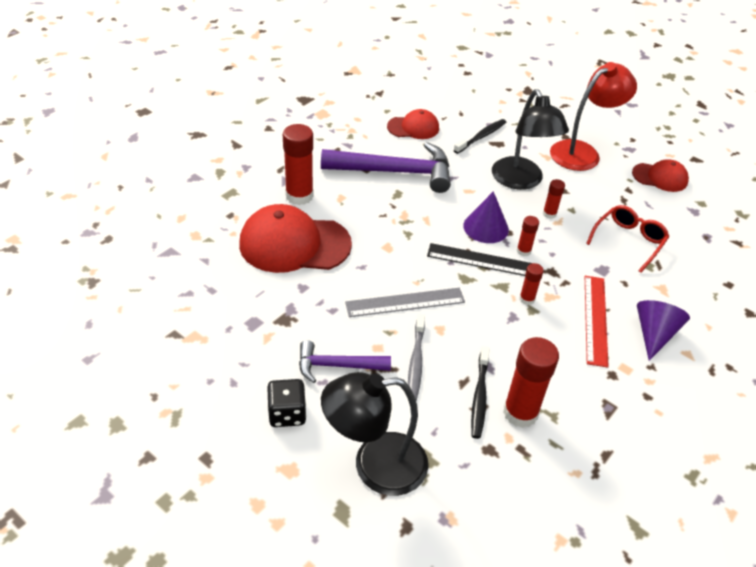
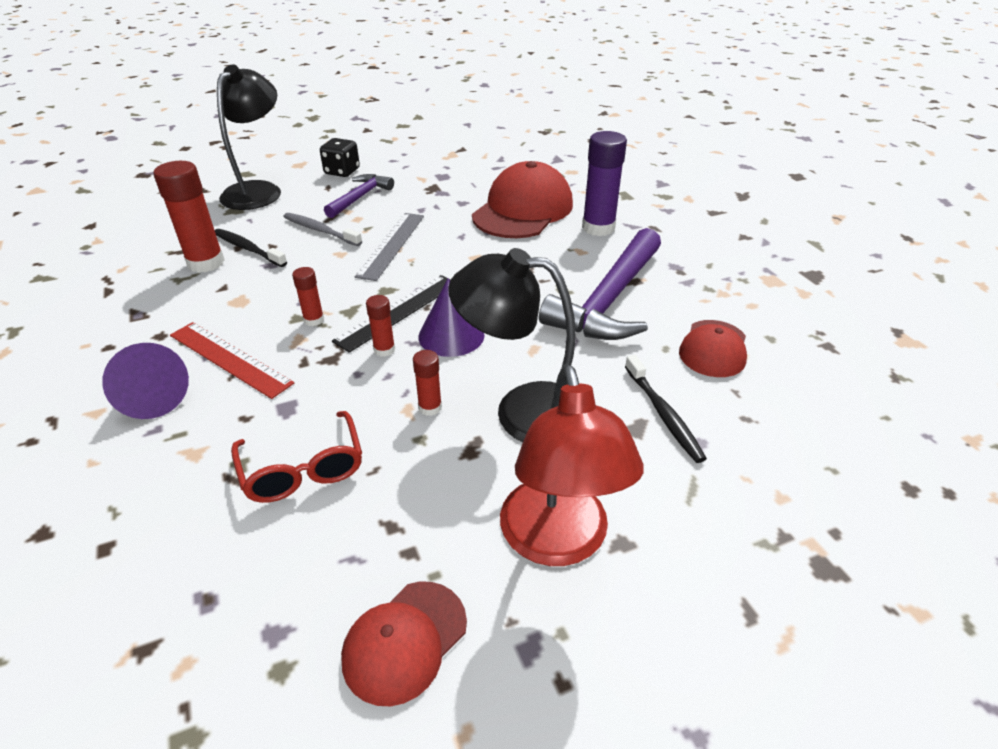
camera: 120 degrees right, 5 degrees down
red glue stick [283,124,314,205] -> purple glue stick [582,131,627,236]

